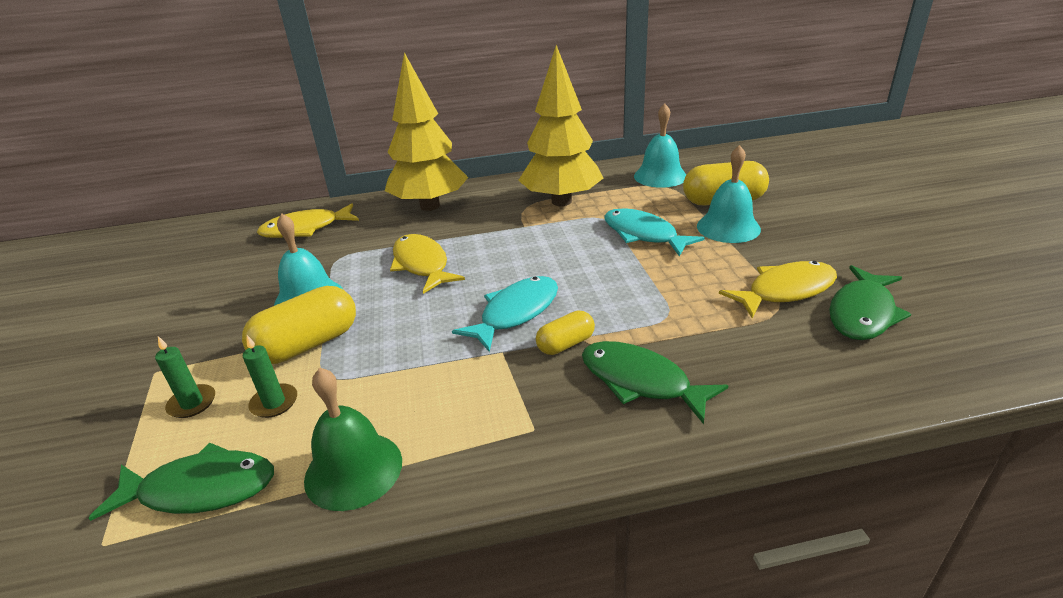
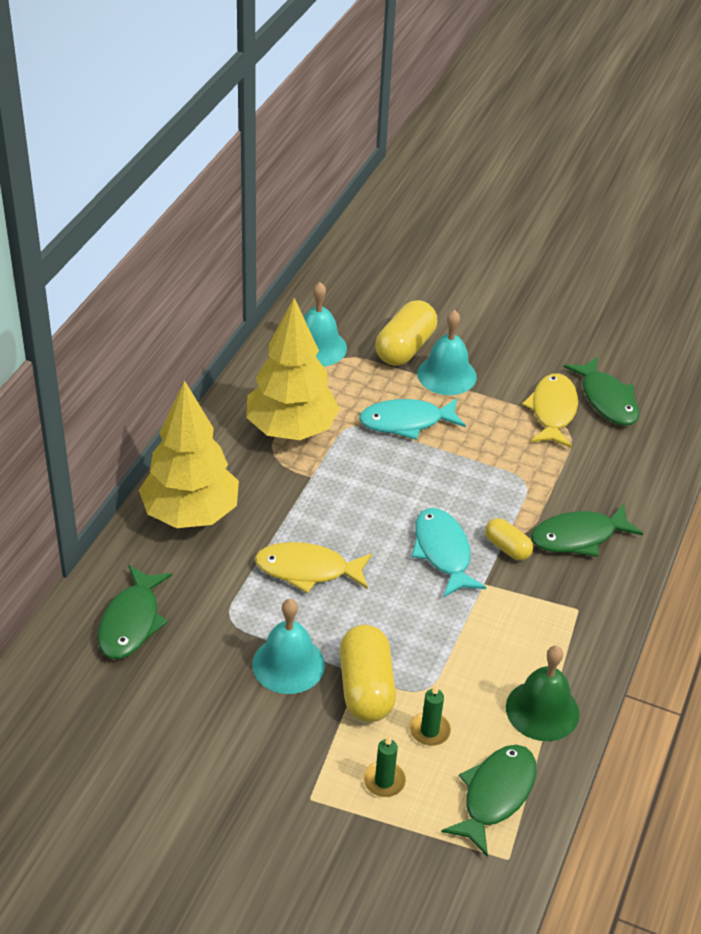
camera: 60 degrees left, 10 degrees up
yellow fish [257,203,359,238] -> green fish [97,565,172,659]
yellow capsule [536,311,595,355] -> yellow capsule turned 45 degrees counterclockwise [485,518,533,561]

